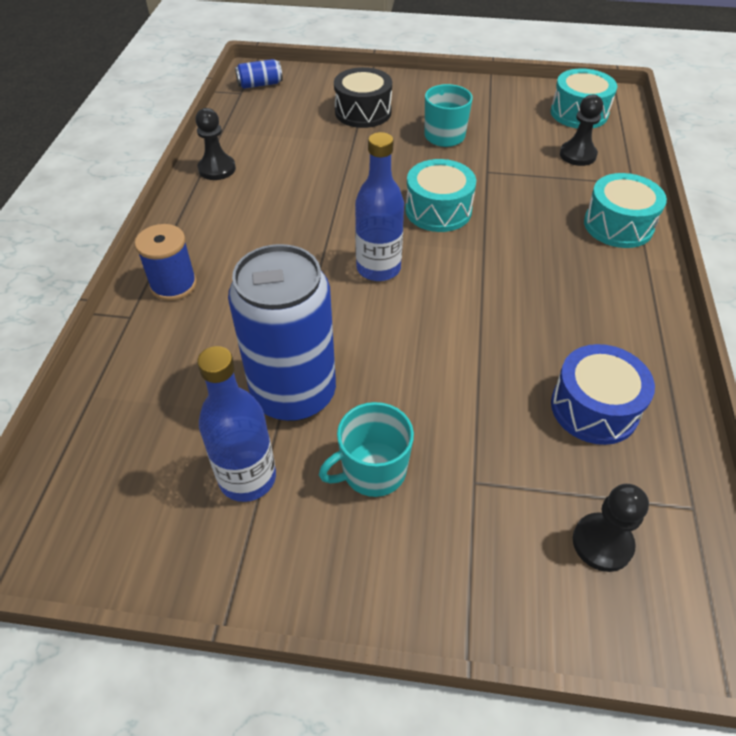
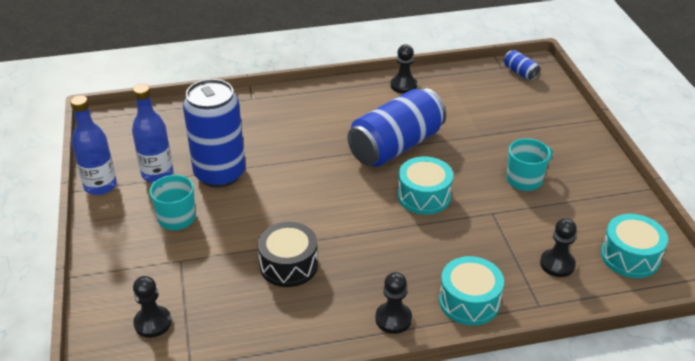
camera: 70 degrees right, 10 degrees down
blue spool [135,224,197,301] -> none
black drum [334,67,392,128] -> black drum moved to [258,222,318,287]
blue bottle [355,132,404,281] -> blue bottle moved to [70,95,117,195]
blue drum [551,344,655,445] -> none
none -> blue can [347,88,446,167]
none -> black pawn [375,272,412,334]

